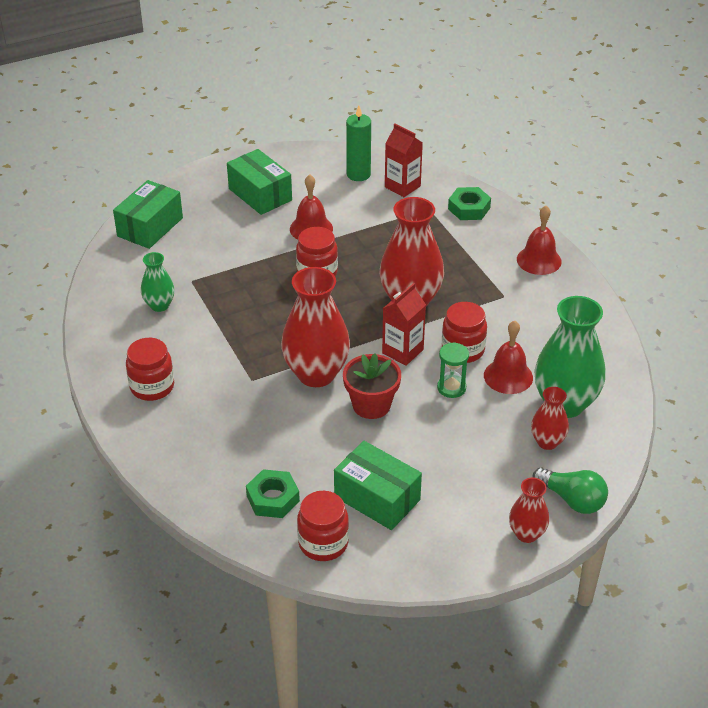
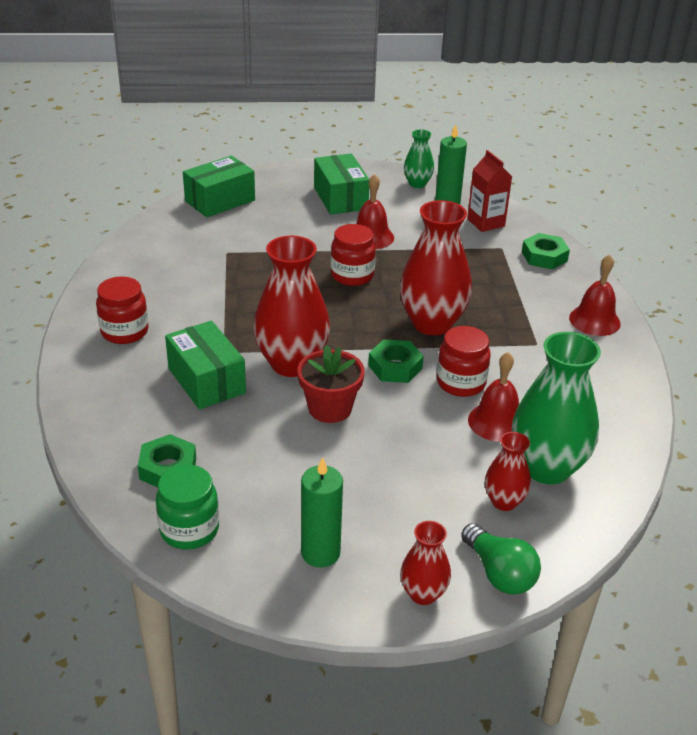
camera: 20 degrees right, 5 degrees down
green vase [141,252,175,312] -> green vase moved to [404,129,434,188]
red jar [297,491,349,561] -> green jar [156,465,219,550]
green box [334,441,422,530] -> green box moved to [165,321,246,409]
red carton [382,283,426,366] -> green nut [368,339,424,383]
green hourglass [437,342,469,398] -> none
none -> green candle [301,457,343,567]

